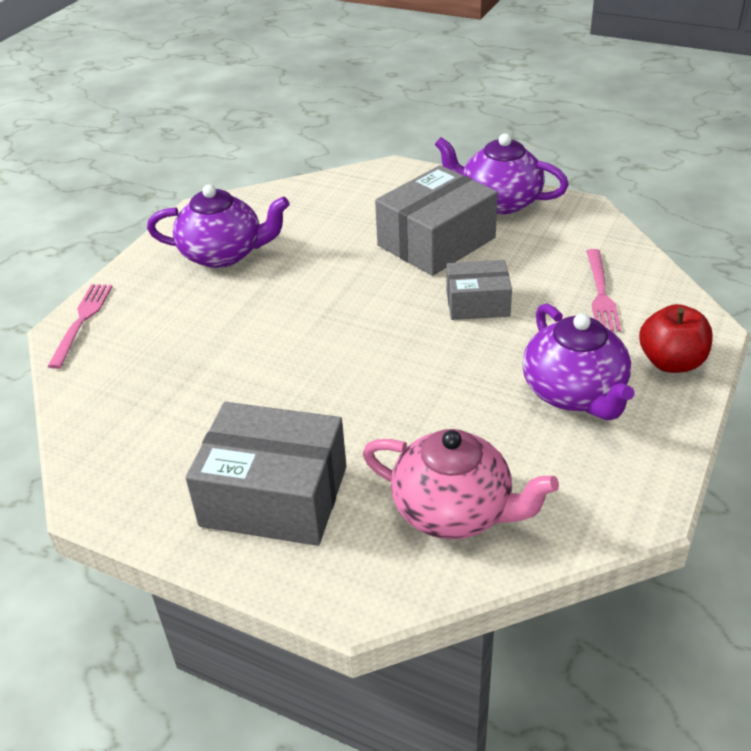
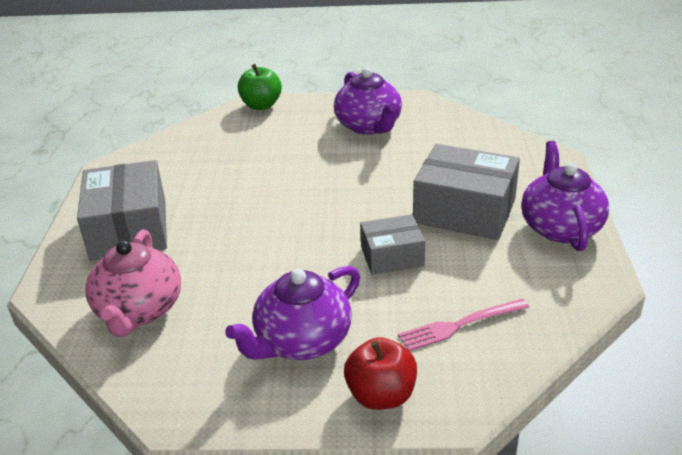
camera: 65 degrees right, 5 degrees down
pink fork [47,284,113,369] -> green apple [238,64,282,110]
grey box [446,260,512,320] -> grey box turned 75 degrees counterclockwise [360,214,425,275]

